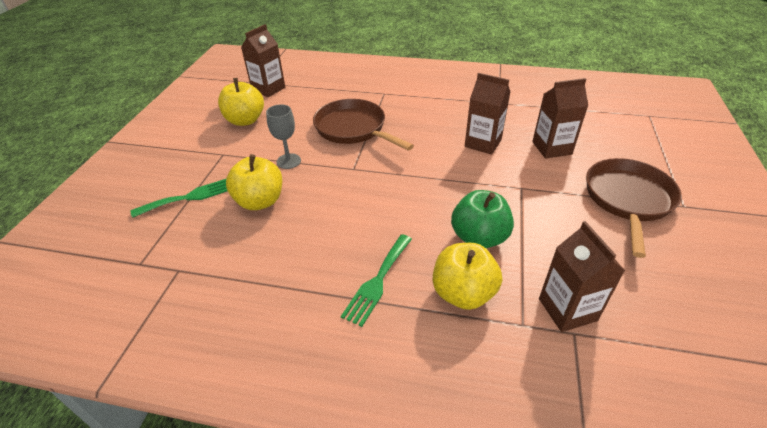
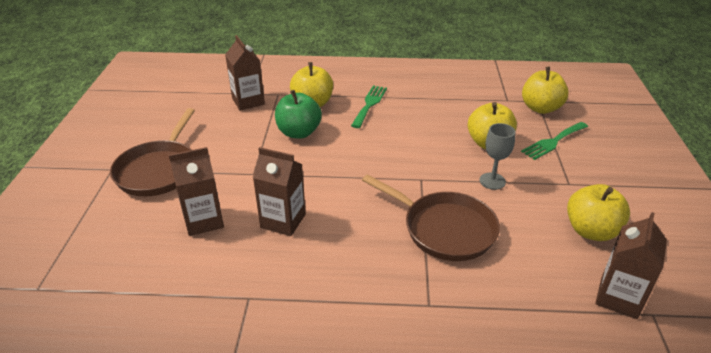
camera: 170 degrees right, 5 degrees down
none -> yellow apple [522,67,569,114]

